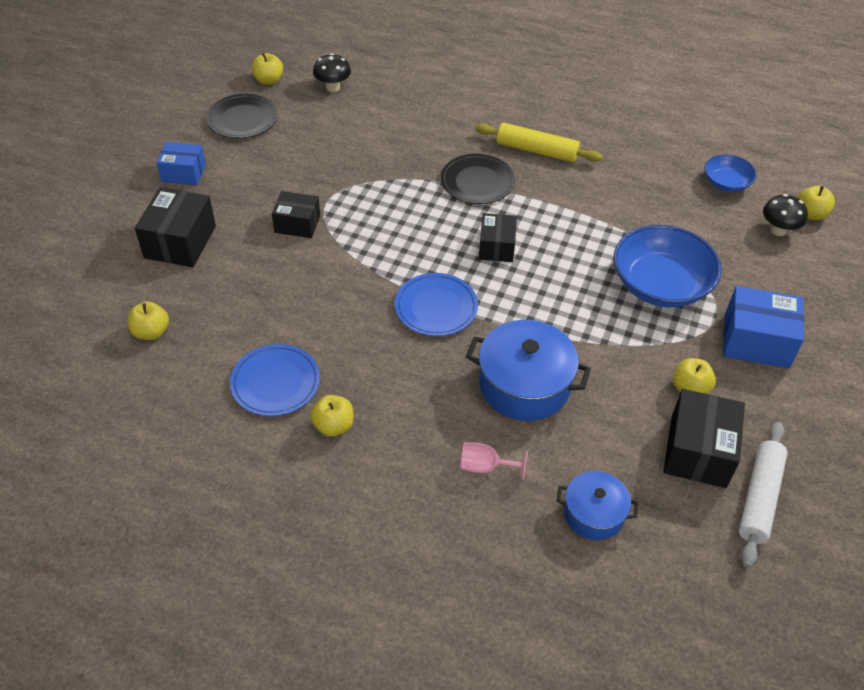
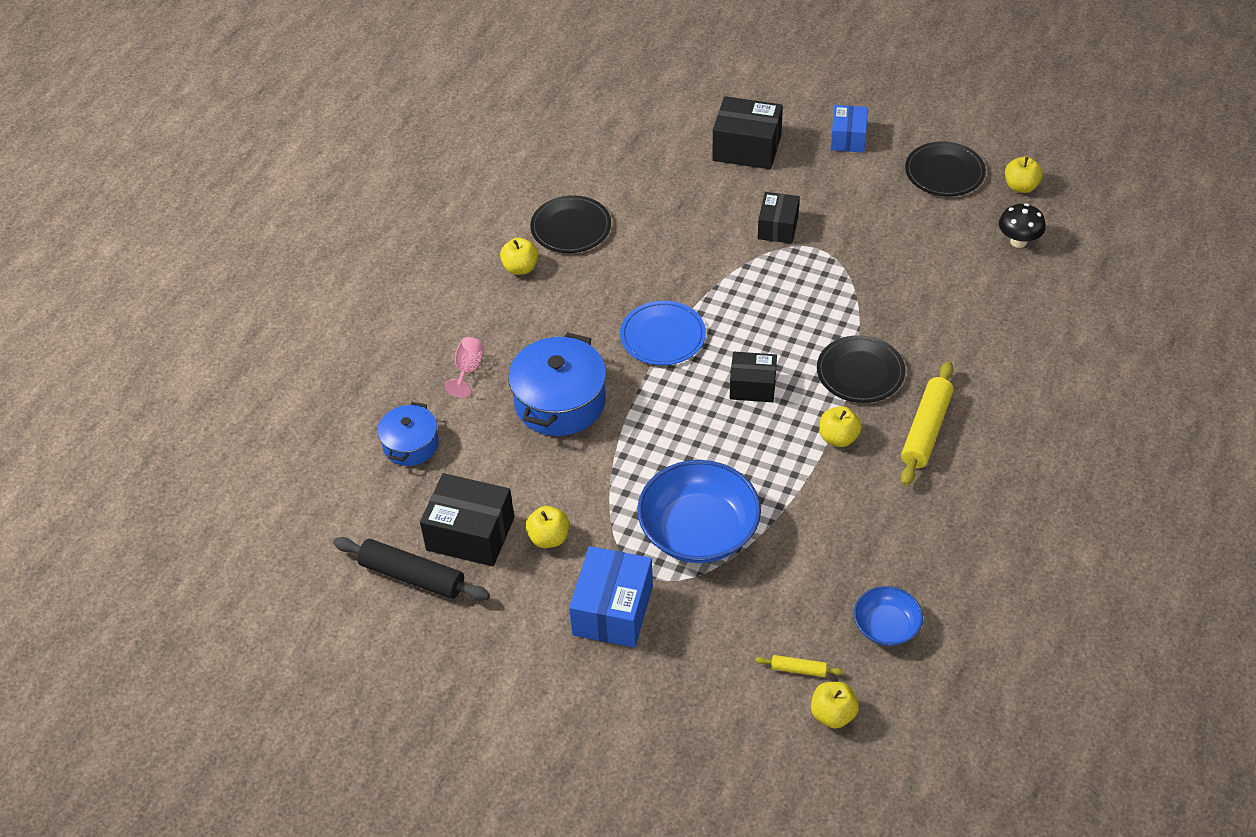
camera: 95 degrees right, 0 degrees up
yellow apple [128,301,169,340] -> yellow apple moved to [820,406,862,447]
blue plate [230,344,320,416] -> black plate [530,195,611,253]
white rolling pin [739,422,788,568] -> black rolling pin [333,537,490,601]
black mushroom [763,194,808,236] -> yellow rolling pin [755,655,843,677]

